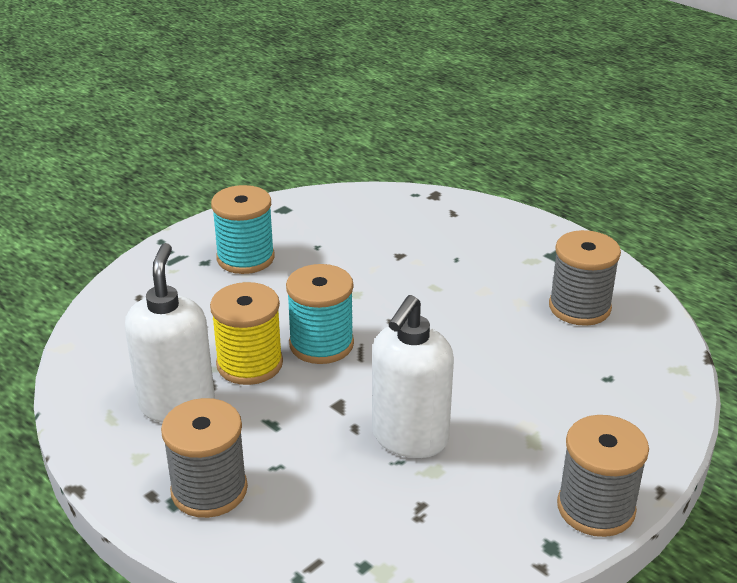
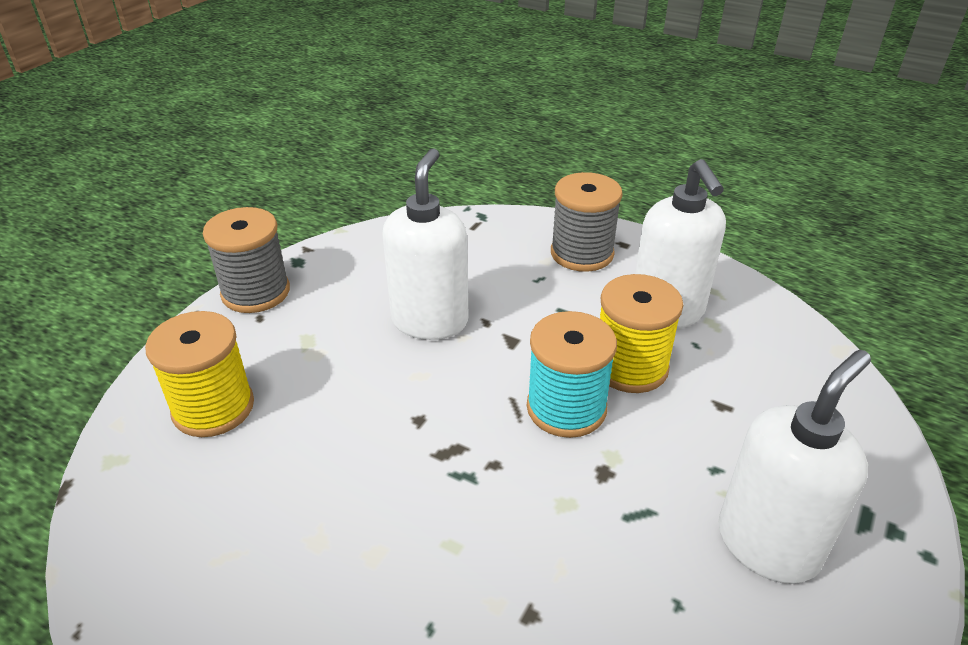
camera: 165 degrees right, 5 degrees up
turquoise spool [211,185,275,274] -> white soap dispenser [718,350,871,584]
grey spool [549,230,621,326] -> none
none -> yellow spool [145,311,254,437]

